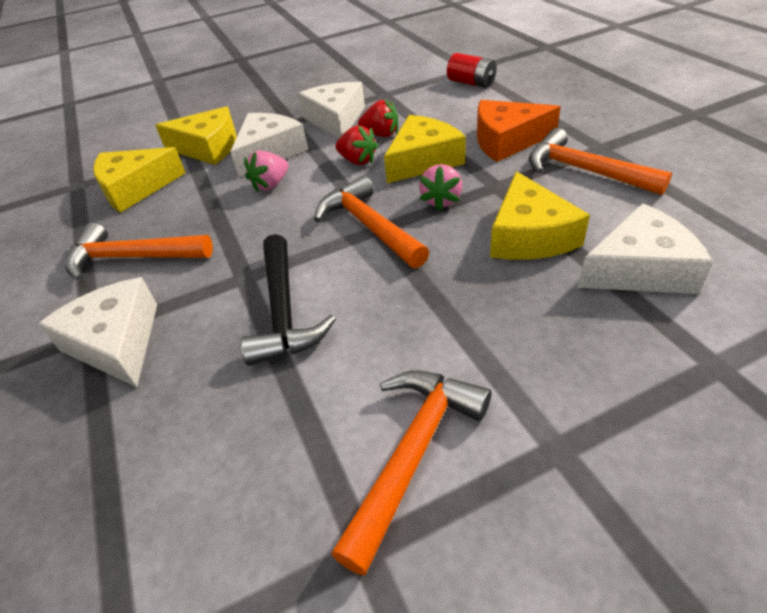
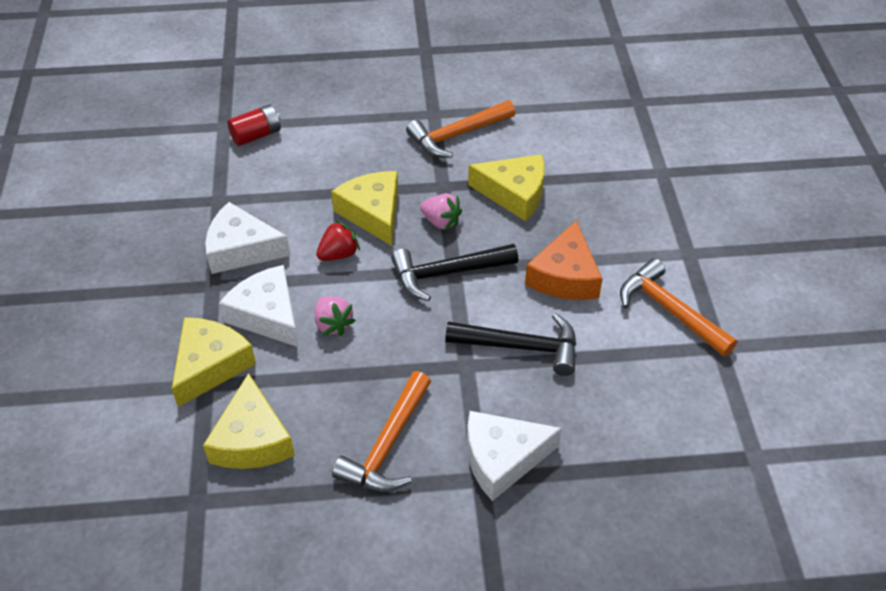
camera: 75 degrees left, 5 degrees up
orange hammer [314,176,429,268] -> black hammer [391,244,518,301]
red strawberry [358,99,398,137] -> none
orange cheese [477,100,561,162] -> orange cheese moved to [525,220,602,300]
white cheese [578,203,713,294] -> none

